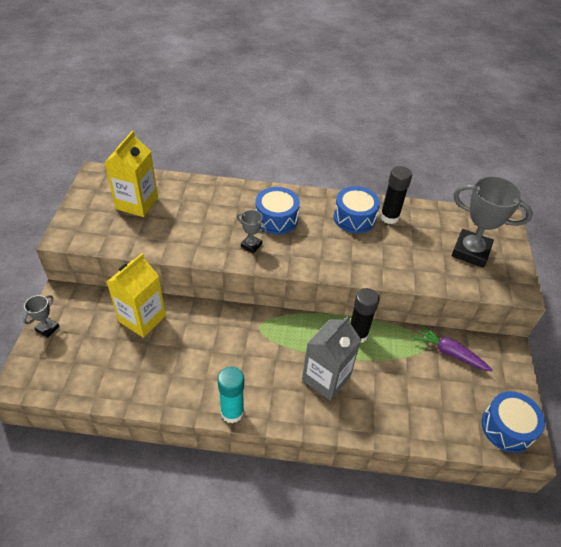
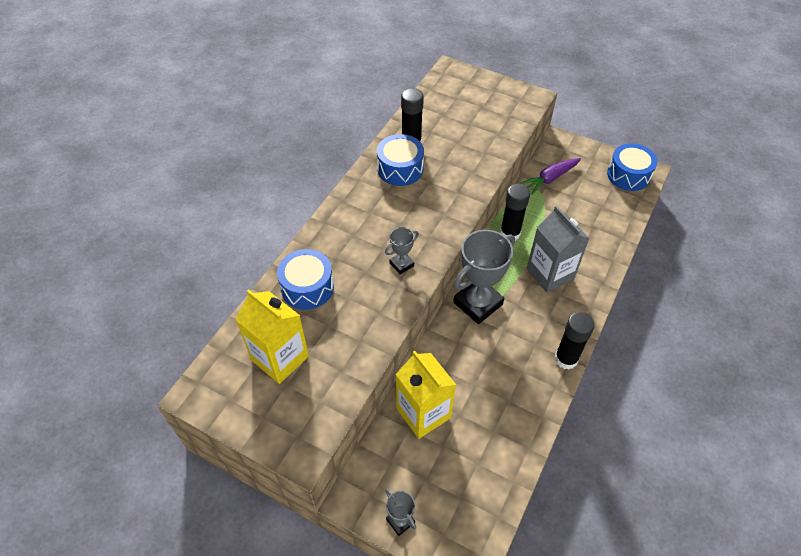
camera: 65 degrees left, 5 degrees up
turquoise glue stick [218,366,244,424] -> black glue stick [555,312,595,370]
blue drum [255,187,300,235] -> blue drum moved to [277,249,334,310]
grey trophy [452,176,533,268] -> grey trophy moved to [453,230,515,324]

